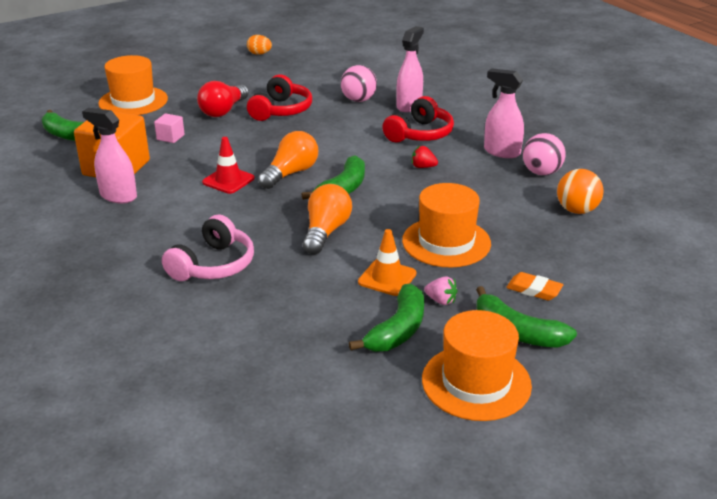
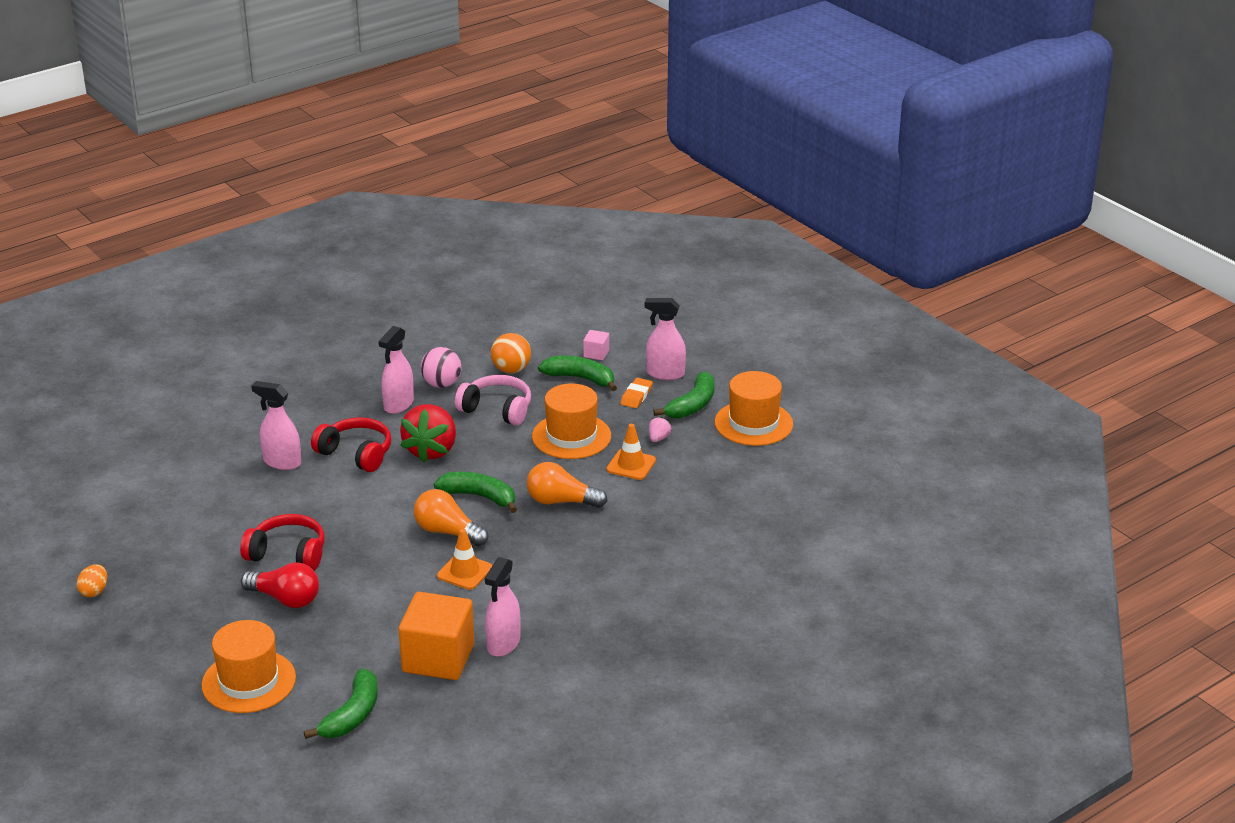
camera: 95 degrees left, 0 degrees up
pink cube [154,113,185,143] -> pink cube moved to [583,330,609,360]
pink headphones [162,214,254,281] -> pink headphones moved to [455,375,531,426]
red traffic cone [202,137,254,194] -> orange traffic cone [437,529,493,590]
pink ball [341,65,377,102] -> none
green banana [349,284,424,351] -> green banana moved to [538,356,617,391]
red strawberry [412,146,438,168] -> red strawberry [400,404,456,463], size x2.40
none -> pink spray bottle [645,298,686,380]

